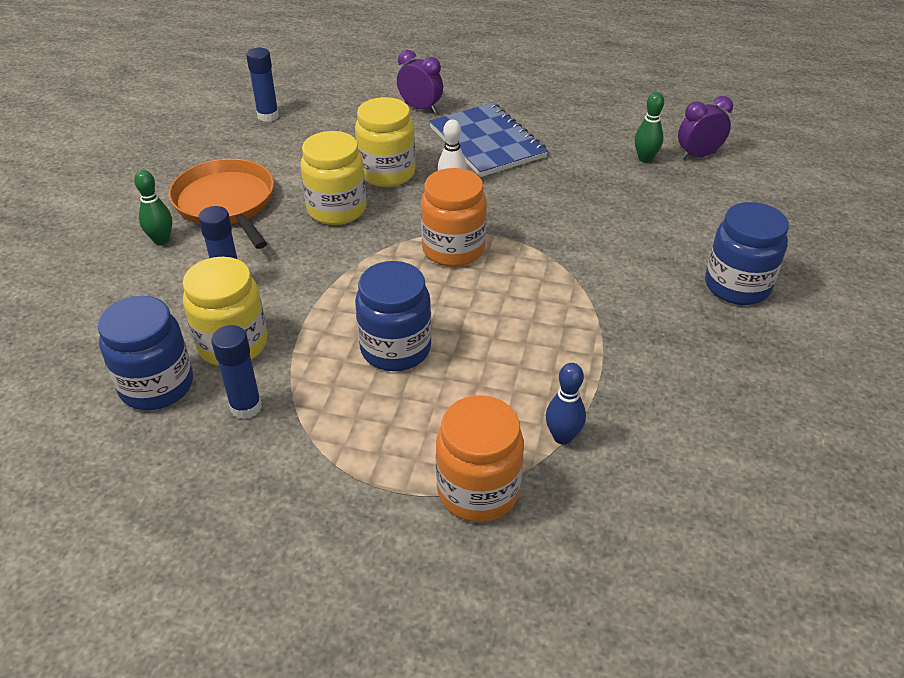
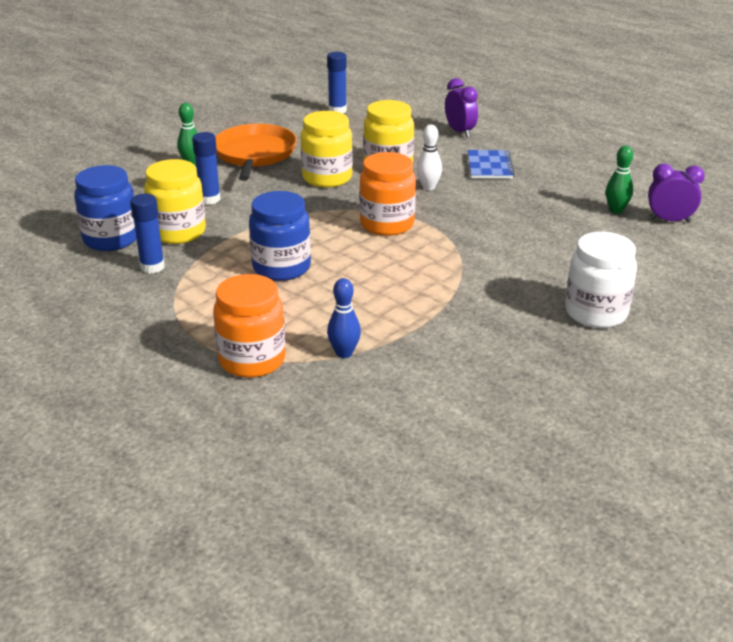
camera: 30 degrees right, 10 degrees down
blue notebook [429,103,548,177] -> blue notebook [468,150,515,179], size x0.60
blue jar [705,202,789,305] -> white jar [565,232,637,328]

